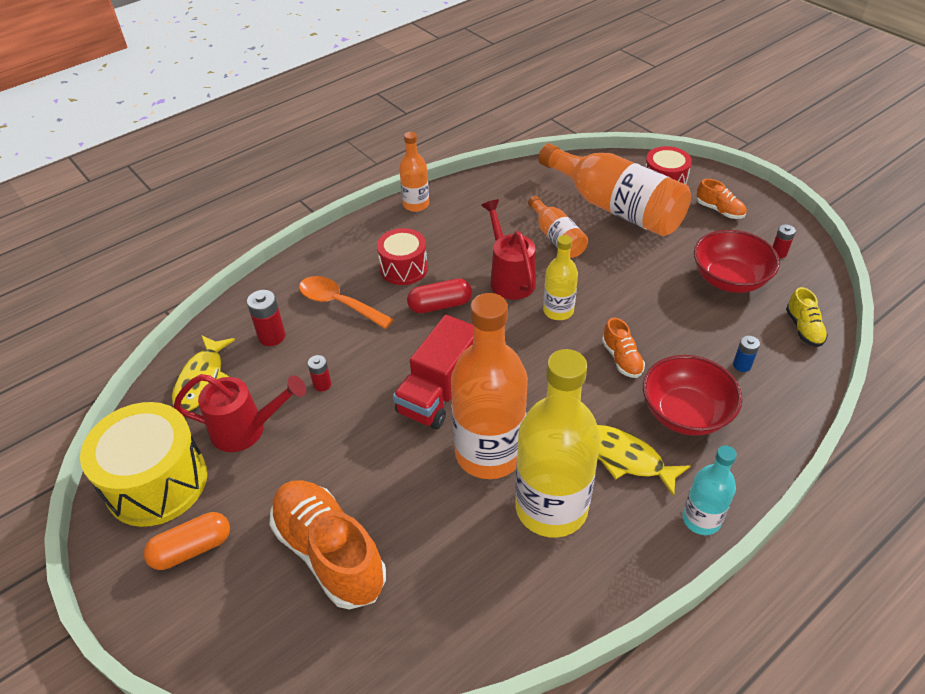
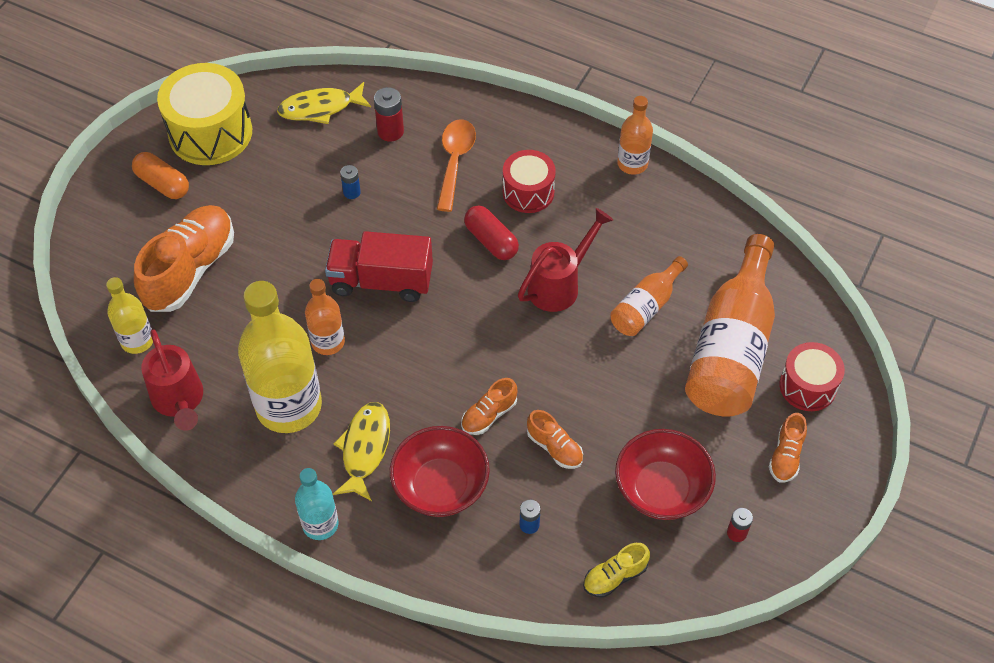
camera: 65 degrees right, 10 degrees up
red watering can [174,374,306,452] -> red watering can moved to [141,329,203,431]
red battery [308,355,332,392] -> blue battery [340,165,361,199]
orange bottle [451,293,528,479] -> orange bottle [305,279,345,355], size x0.52
yellow bottle [543,235,578,320] -> yellow bottle moved to [106,277,153,354]
none -> orange shoe [527,410,583,469]

